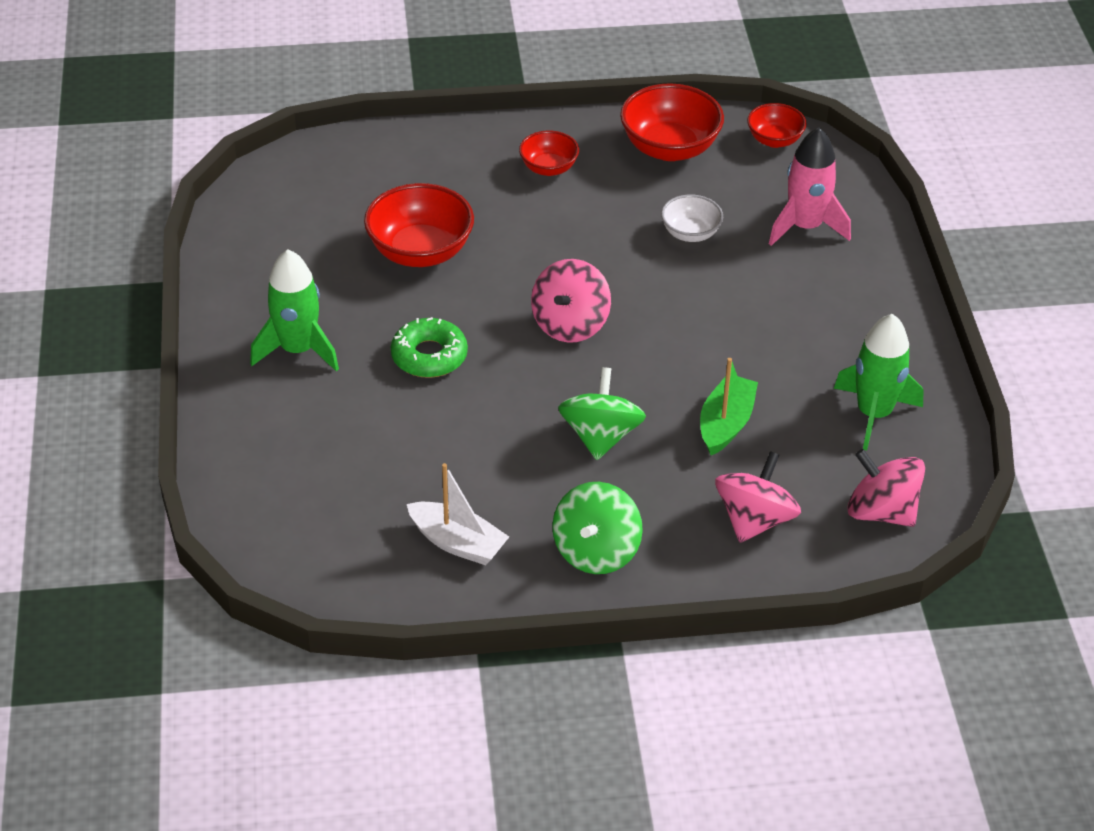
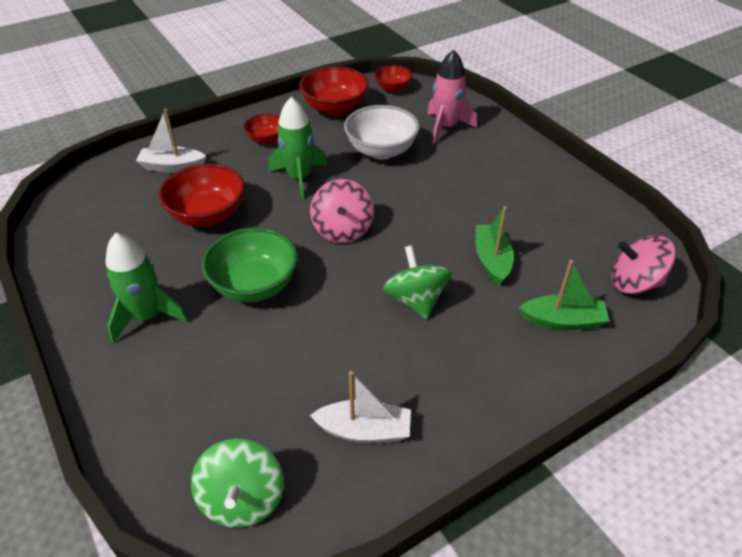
camera: 25 degrees left, 0 degrees up
green donut [391,317,468,378] -> green bowl [202,227,298,302]
green spinning top [552,482,643,574] -> green spinning top moved to [191,439,284,528]
white bowl [661,195,723,242] -> white bowl [344,105,420,160], size x1.73
pink spinning top [715,451,801,543] -> green boat [519,260,610,330]
green rocket [834,314,924,450] -> green rocket moved to [268,97,327,199]
none -> white boat [136,109,206,173]

